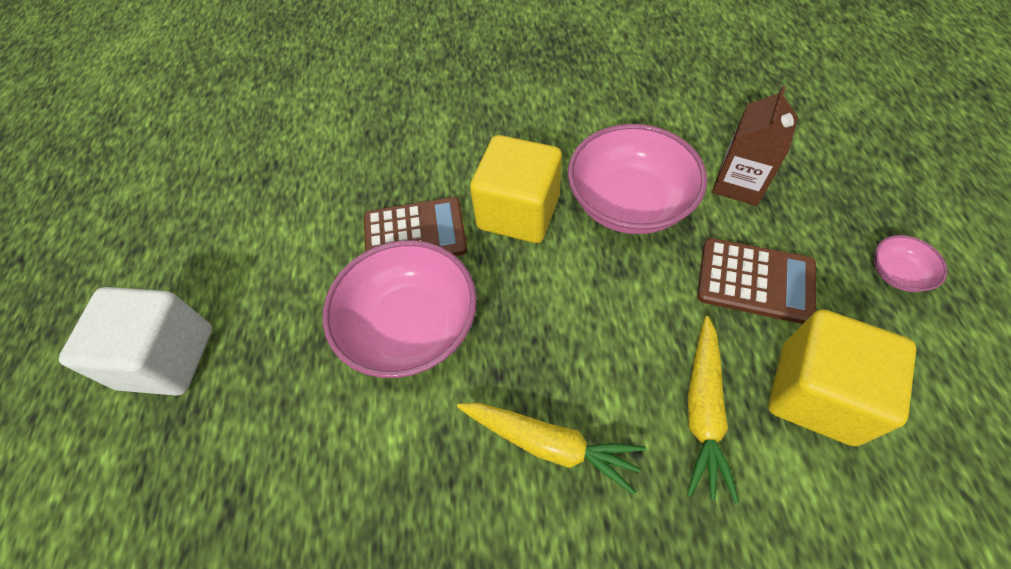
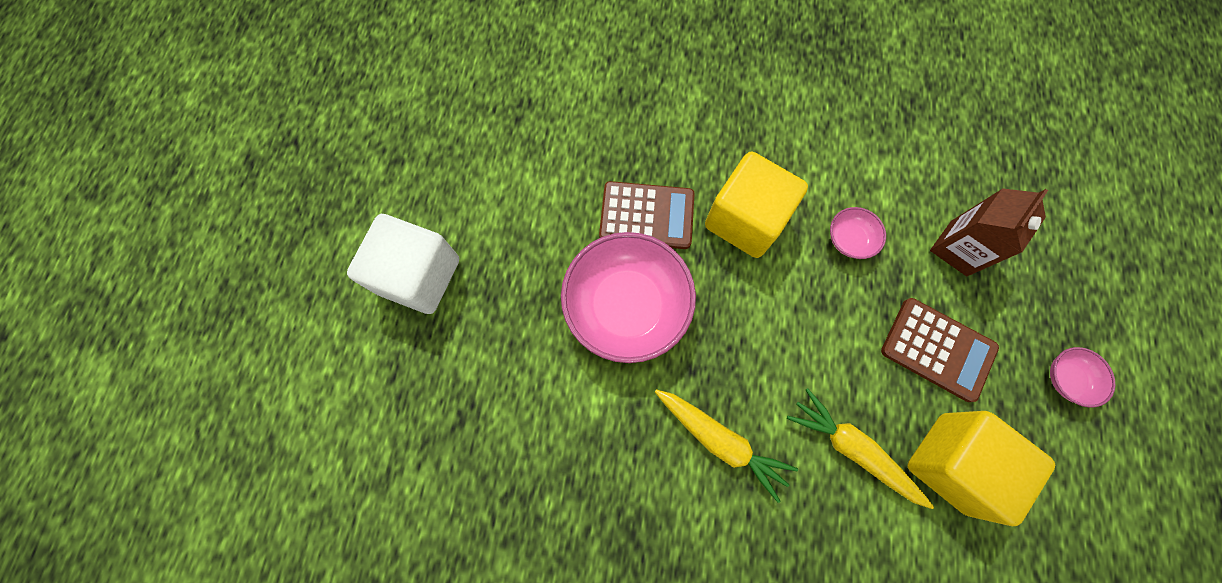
camera: 10 degrees right, 15 degrees up
pink bowl [568,124,707,234] -> pink bowl [830,207,886,259], size x0.45
yellow carrot [687,316,739,504] -> yellow carrot turned 105 degrees clockwise [787,388,934,509]

